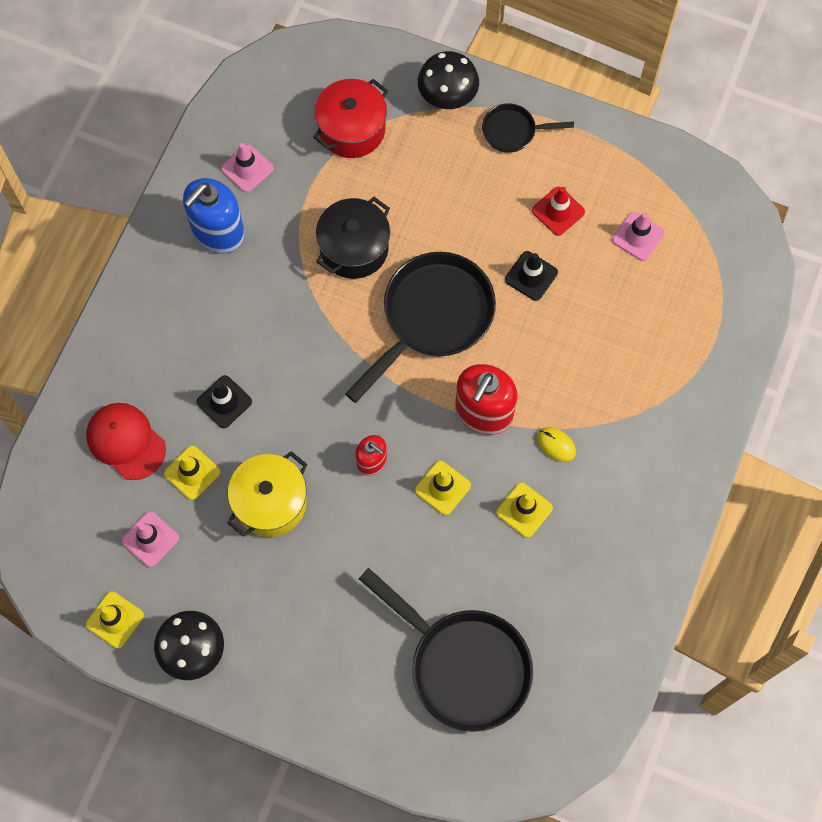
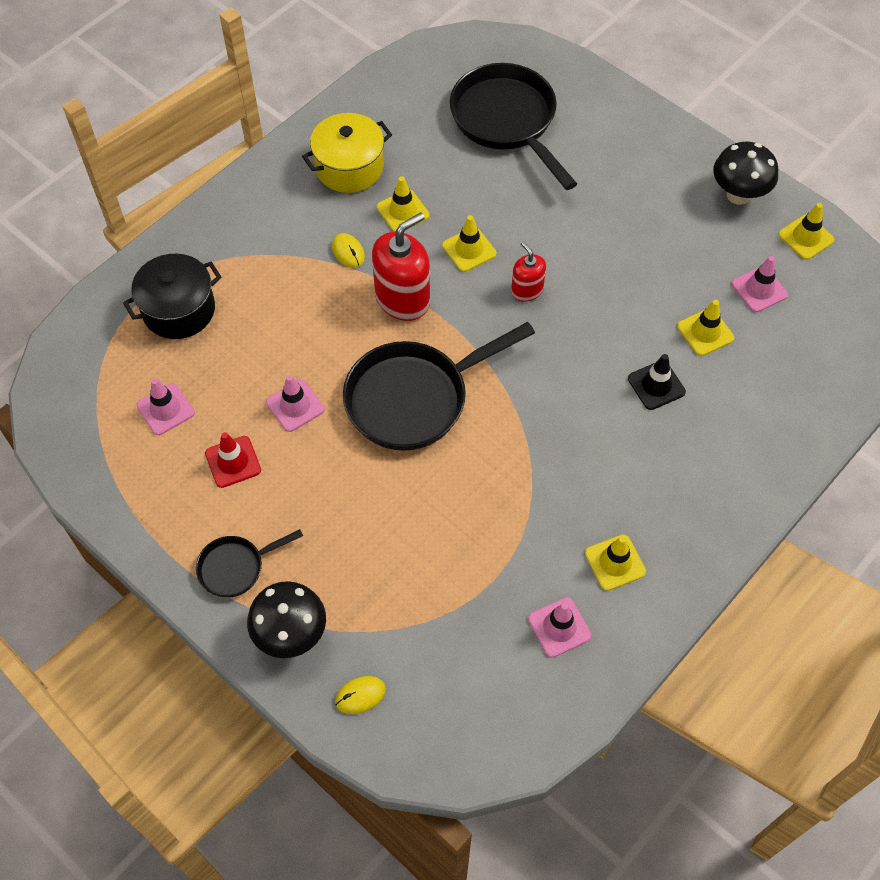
camera: 160 degrees left, 10 degrees down
red cap [86,403,166,480] -> none
blue soap dispenser [183,178,245,254] -> yellow traffic cone [585,534,646,591]
yellow pot [227,451,307,537] -> yellow pot moved to [302,113,392,193]
red pot [313,79,388,158] -> none
black pot [316,197,390,279] -> black pot moved to [123,254,221,339]
black pan [482,103,574,153] -> black pan turned 135 degrees clockwise [196,529,303,598]
black traffic cone [505,251,558,301] -> pink traffic cone [266,375,325,432]
none -> yellow mouse [335,676,386,714]

